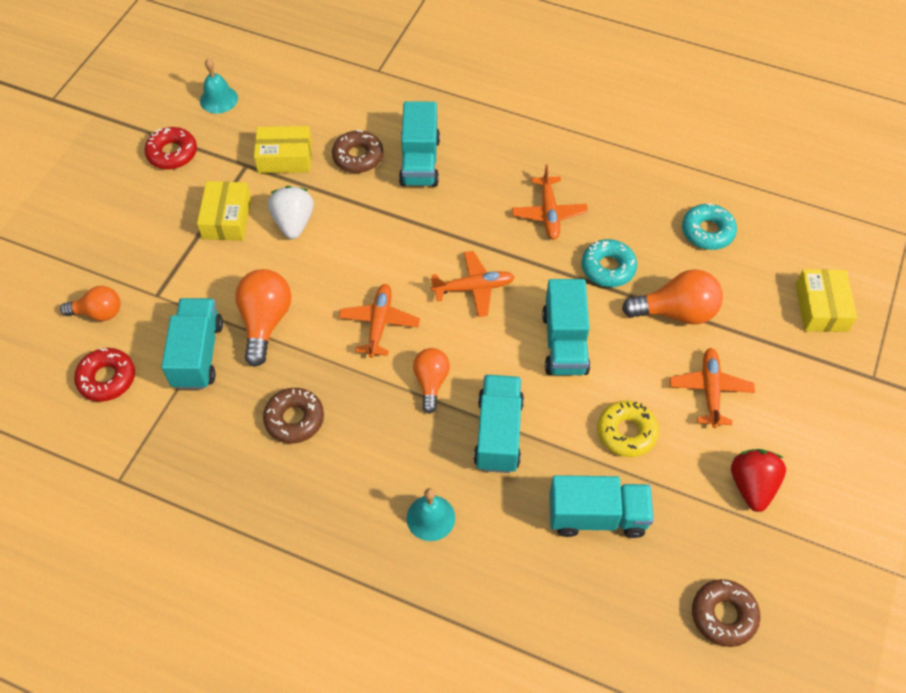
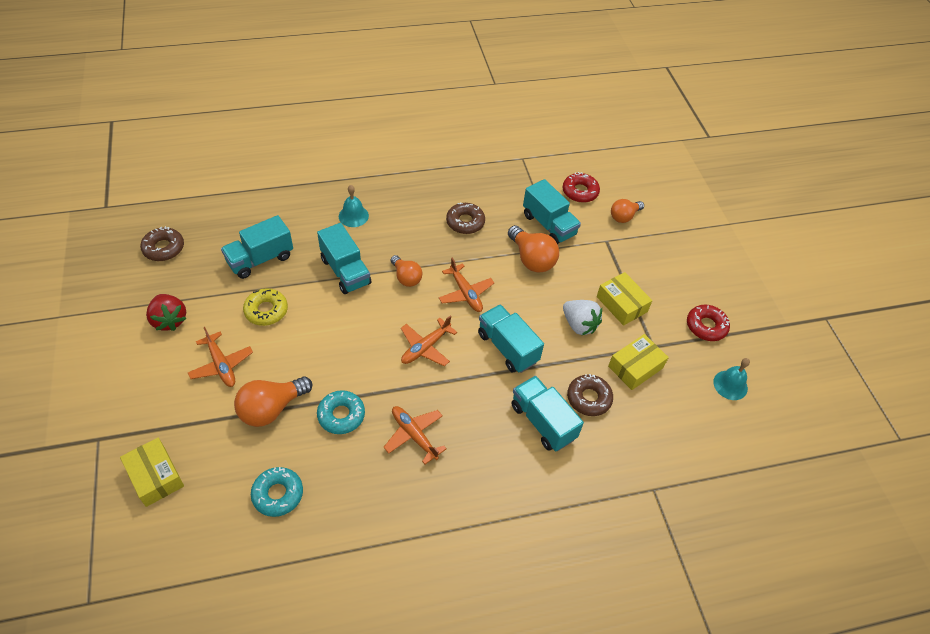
camera: 140 degrees right, 5 degrees down
turquoise truck [542,279,590,375] -> turquoise truck moved to [478,304,544,373]

